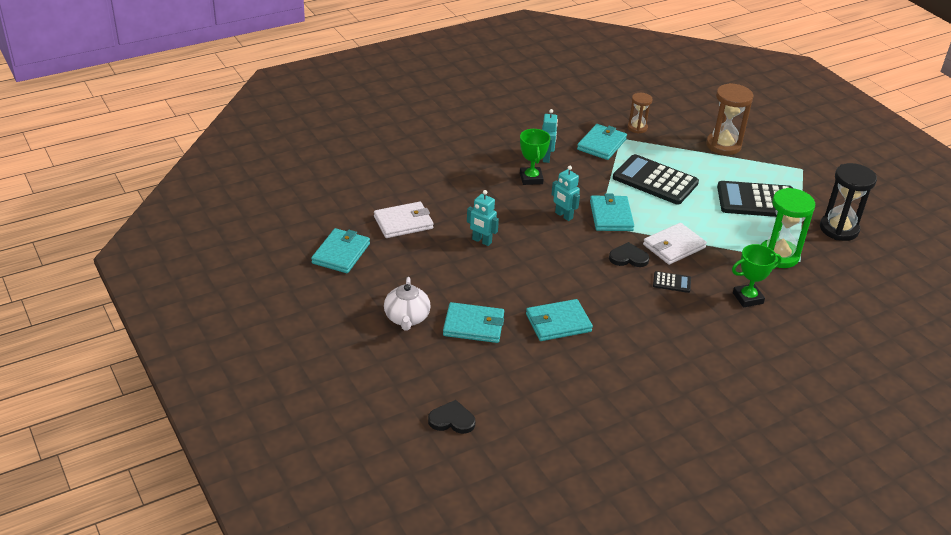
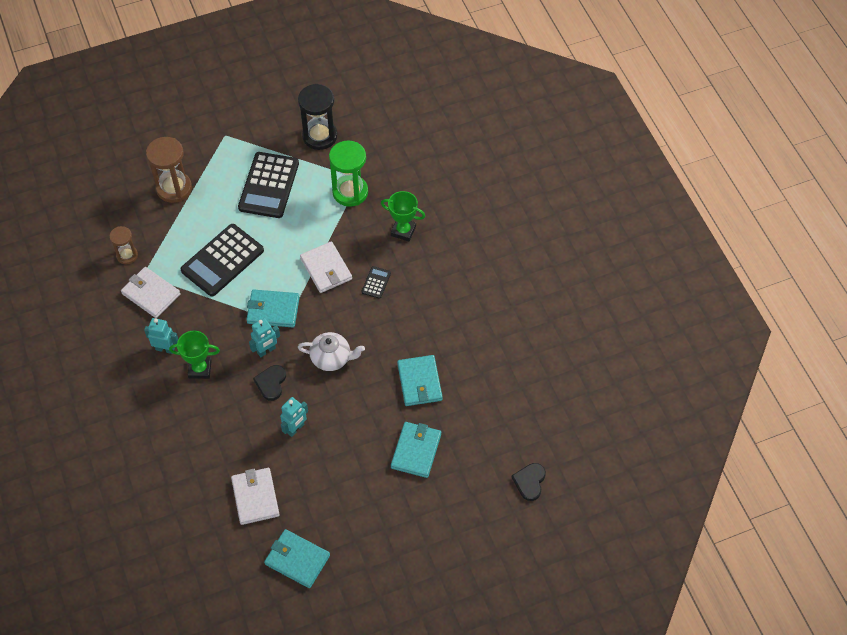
camera: 80 degrees left, 20 degrees up
white teapot [384,277,431,331] -> white teapot moved to [298,332,365,371]
turquoise wallet [577,124,627,160] -> white wallet [121,267,180,318]
black heart [609,242,650,267] -> black heart moved to [253,365,286,401]
green trophy [732,244,782,307] -> green trophy turned 60 degrees counterclockwise [381,191,425,241]

